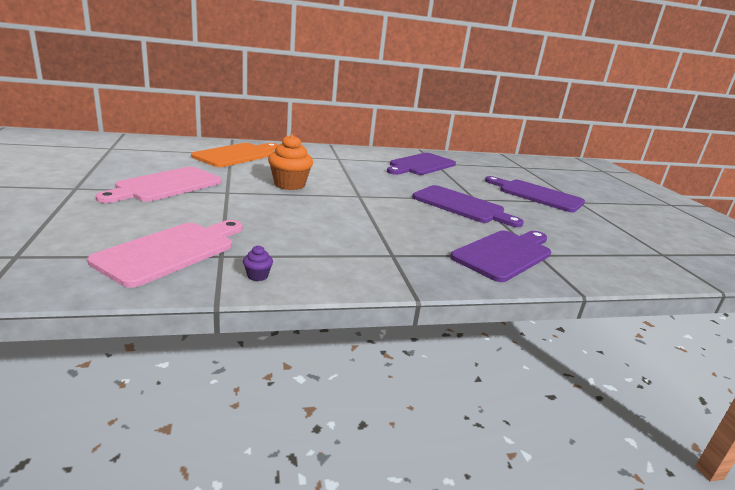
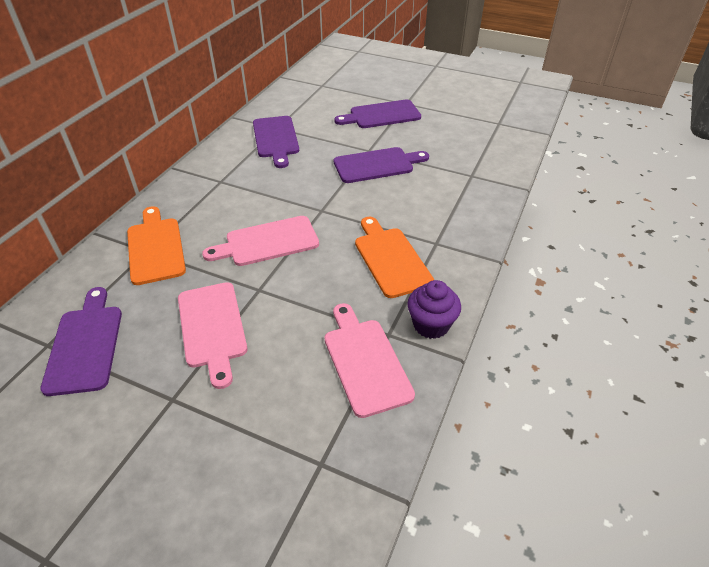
camera: 50 degrees left, 20 degrees up
purple cupcake [243,245,273,281] -> purple cupcake [407,280,461,339], size x2.26
orange cupcake [268,134,313,190] -> pink cutting board [202,216,319,266]
purple cutting board [450,230,551,282] -> purple cutting board moved to [40,287,122,396]
none -> orange cutting board [355,217,434,298]

